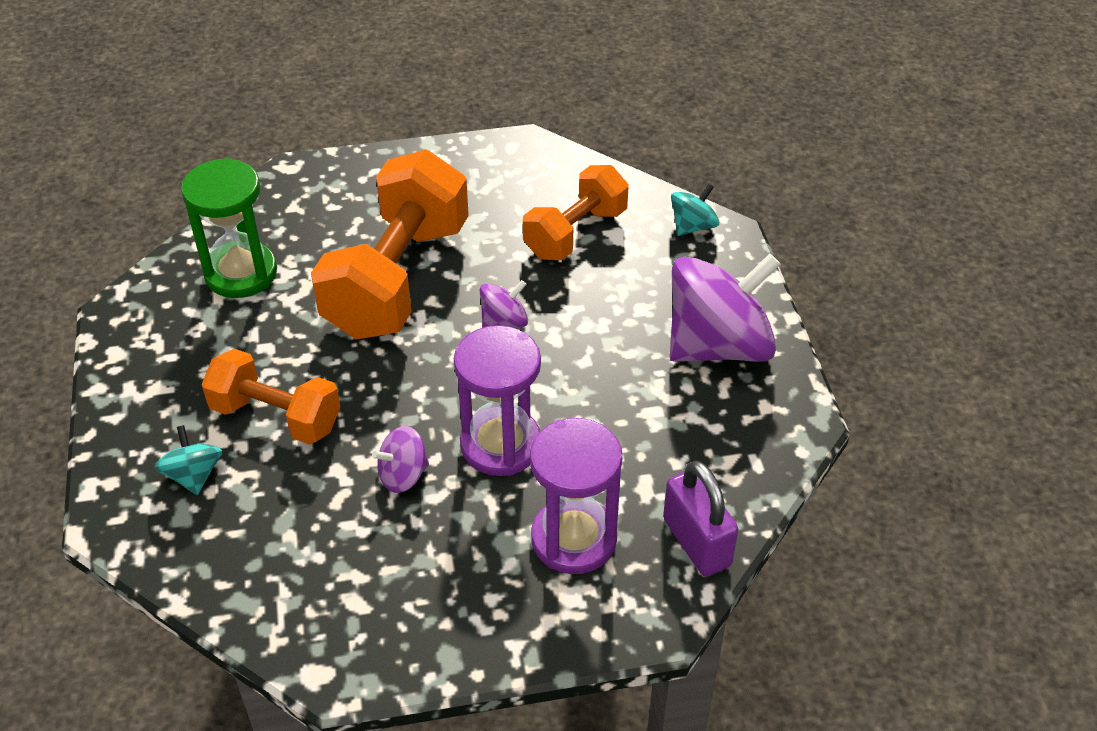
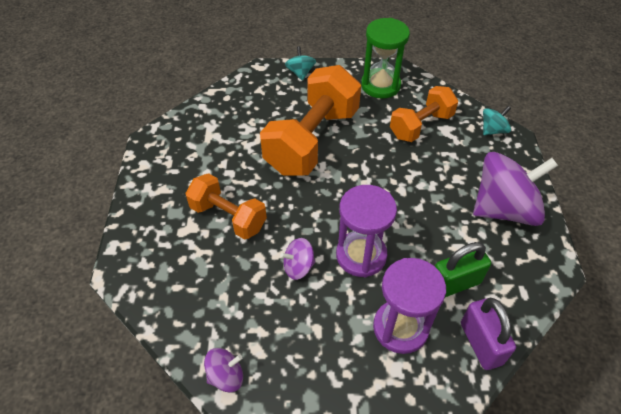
camera: 10 degrees right, 5 degrees up
turquoise spinning top [154,425,222,495] -> turquoise spinning top moved to [285,46,316,81]
green hourglass [181,158,277,298] -> green hourglass moved to [361,18,410,99]
purple spinning top [480,280,528,328] -> purple spinning top moved to [204,348,243,392]
none -> green padlock [435,242,491,297]

